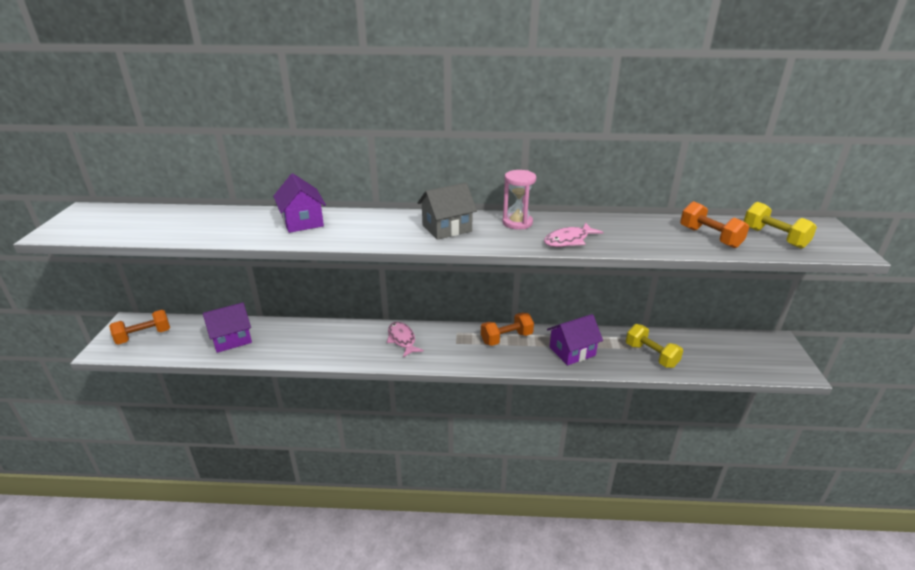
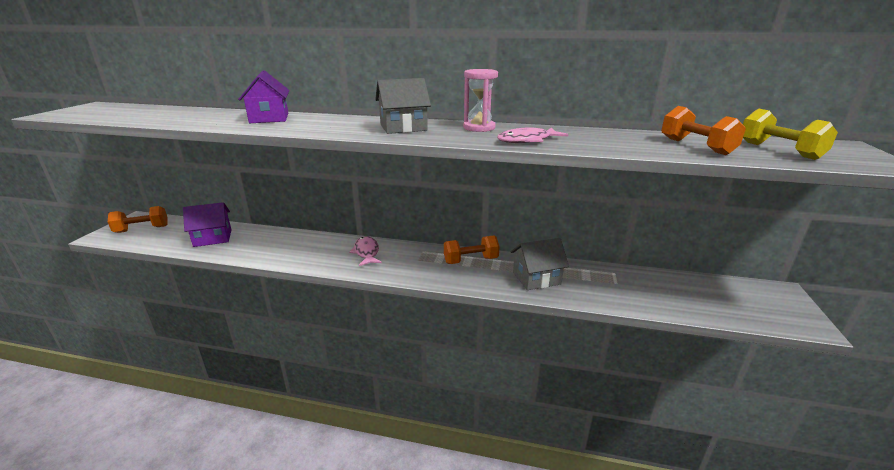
camera: 10 degrees right, 5 degrees down
purple house [547,314,603,365] -> grey house [511,238,569,290]
yellow dumbbell [626,324,683,368] -> none

